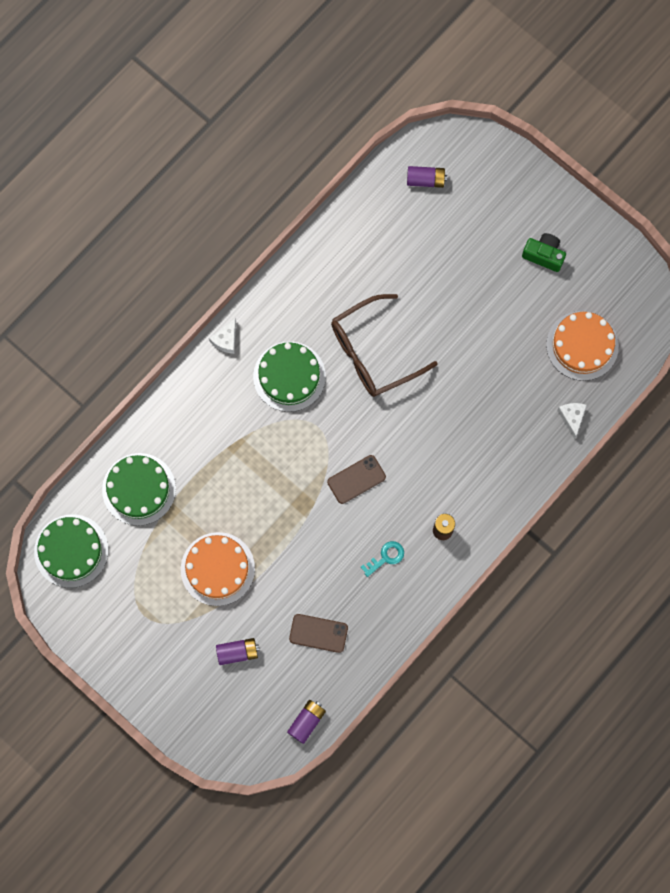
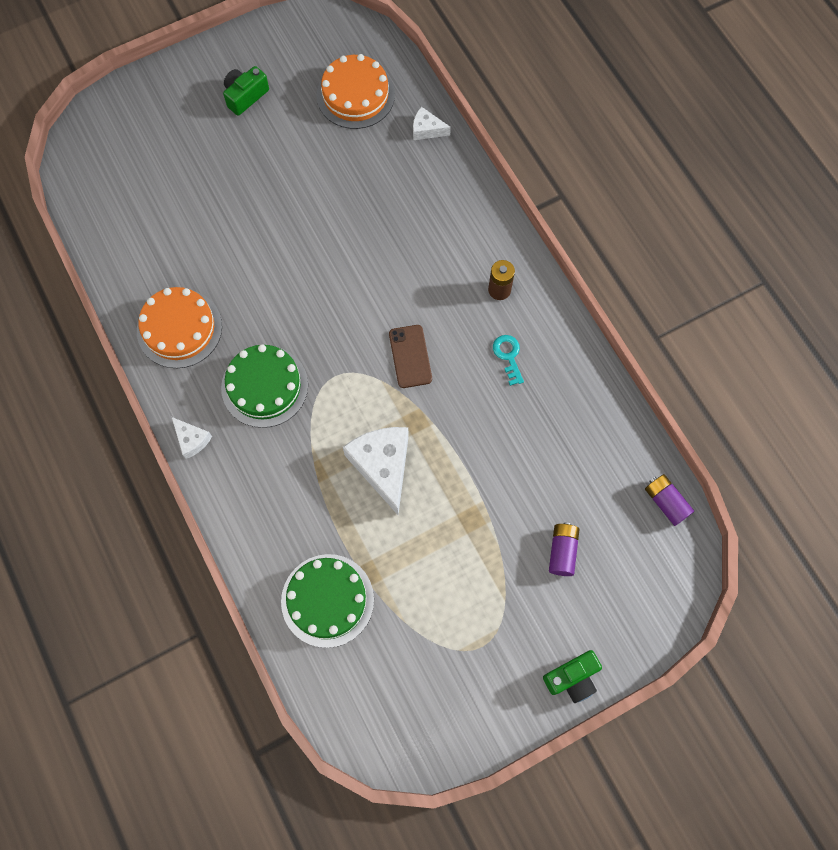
camera: 70 degrees left, 5 degrees down
green cake [34,514,108,588] -> none
orange cake [181,532,255,606] -> orange cake moved to [137,287,222,368]
brown phone [289,614,348,653] -> none
brown glasses [331,294,438,397] -> none
purple battery [407,166,447,188] -> none
none -> white cheese [343,427,409,515]
none -> green camera [543,650,602,703]

